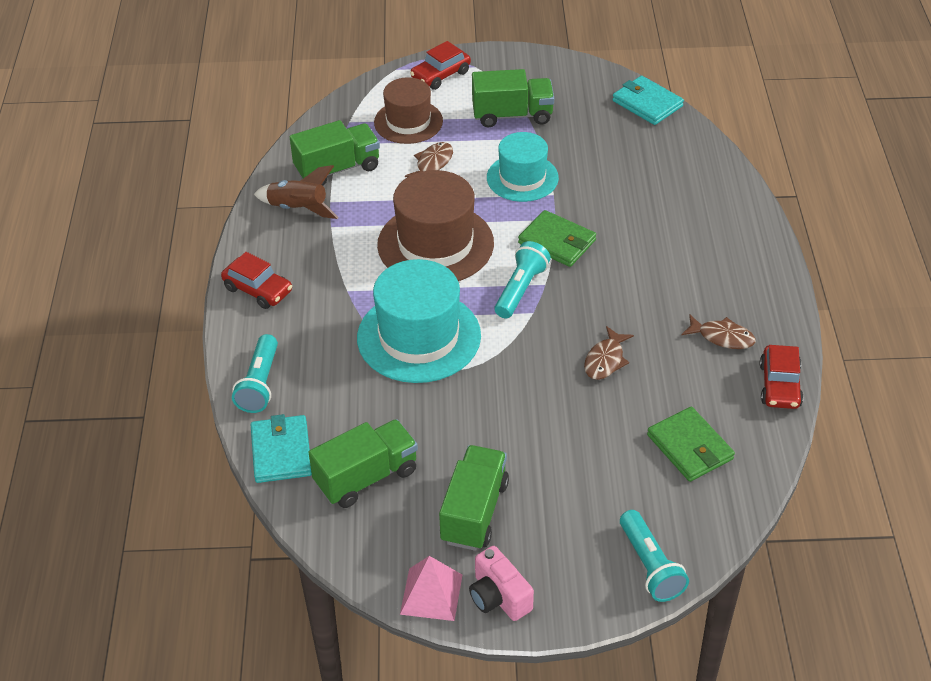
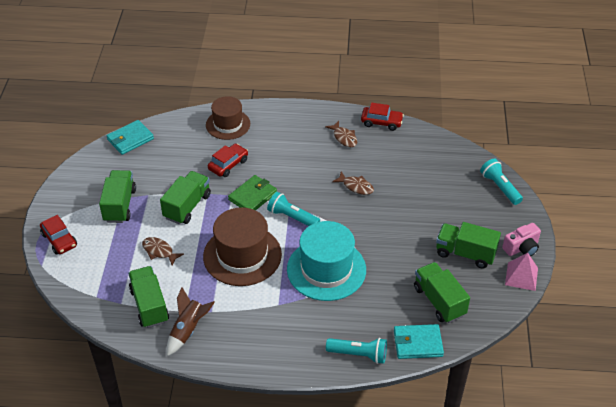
camera: 85 degrees left, 0 degrees up
red car [221,252,292,309] -> red car moved to [208,144,248,177]
brown hat [374,77,443,144] -> brown hat moved to [206,96,250,140]
turquoise hat [487,132,559,202] -> green truck [160,171,211,224]
turquoise flashlight [620,510,689,602] -> turquoise flashlight turned 105 degrees counterclockwise [480,159,523,205]
green wallet [647,407,735,482] -> none
brown fish [681,314,756,349] -> brown fish turned 120 degrees clockwise [325,121,357,147]

